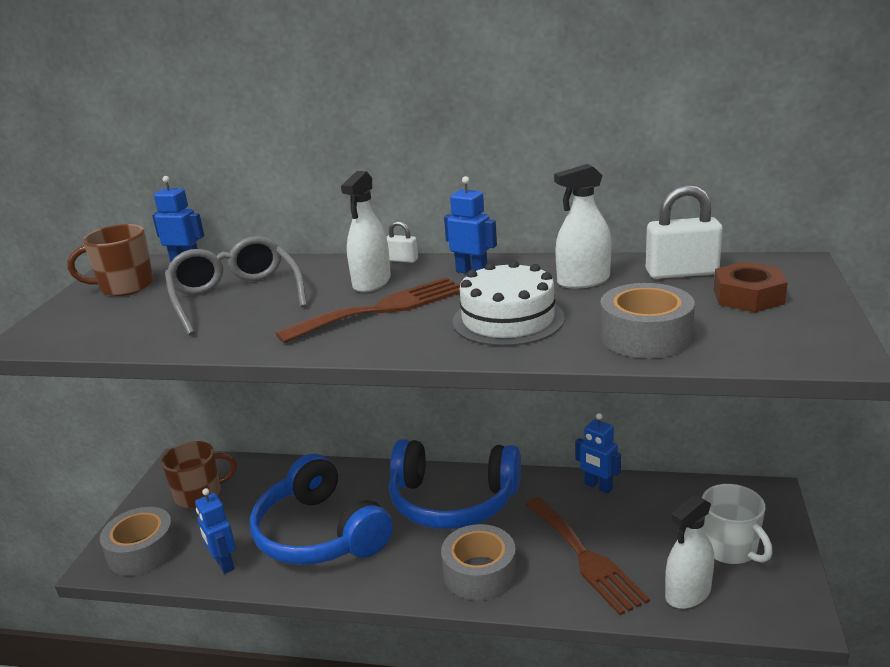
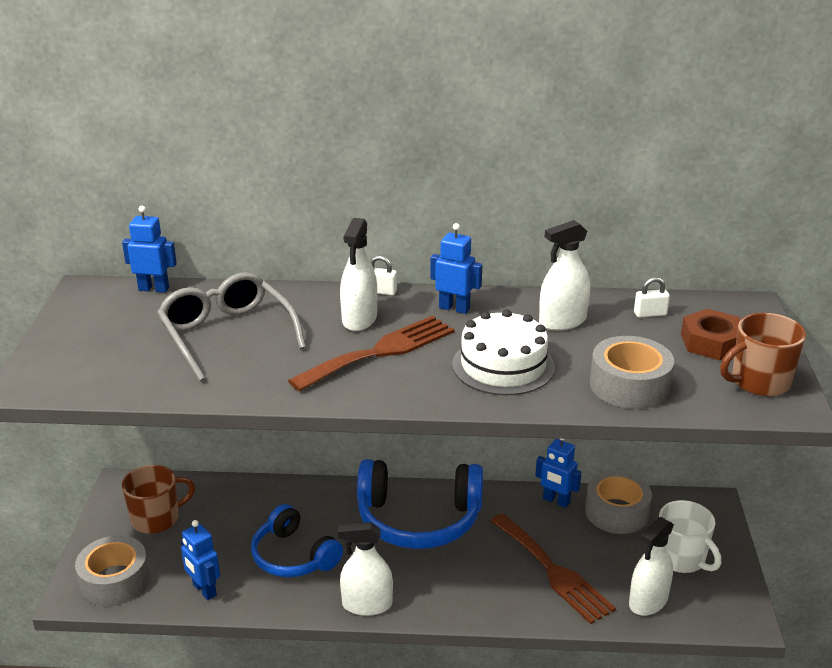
camera: 10 degrees left, 5 degrees up
brown mug [67,224,154,296] -> brown mug moved to [720,313,806,396]
blue headphones [250,454,393,565] -> blue headphones [251,504,343,577], size x0.65
grey tape [441,524,517,600] -> grey tape moved to [585,471,652,534]
white padlock [646,185,723,279] -> white padlock [634,277,670,318], size x0.50
none -> white spray bottle [338,522,393,616]

